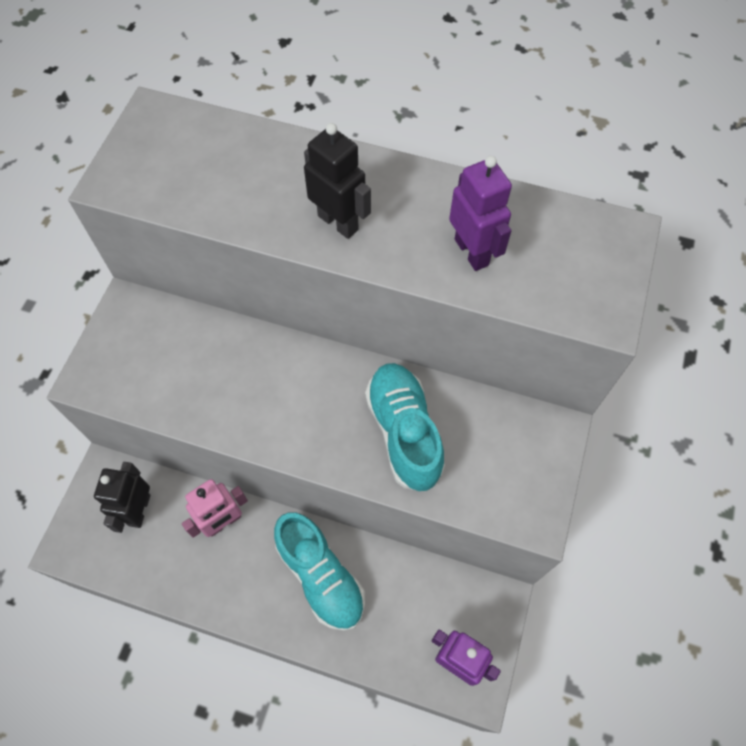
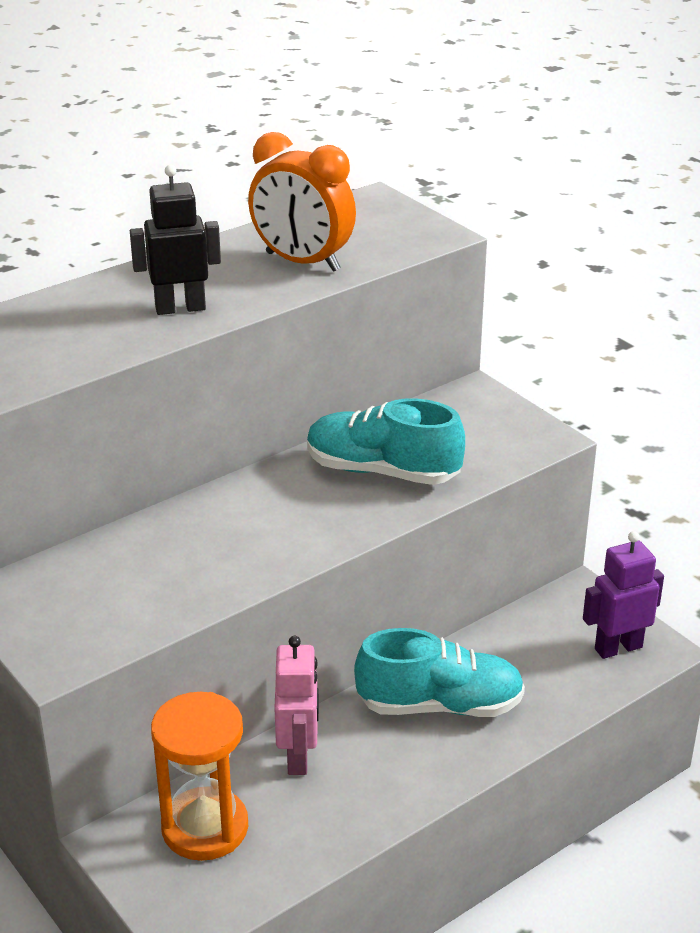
camera: 55 degrees left, 30 degrees down
black robot [94,462,150,533] -> orange hourglass [151,692,248,861]
purple robot [449,156,512,271] -> orange clock [248,132,356,272]

